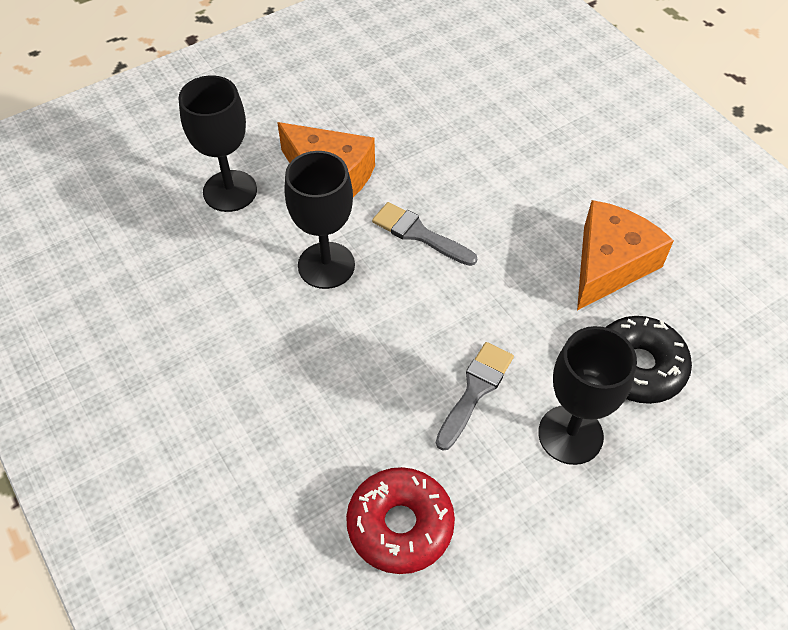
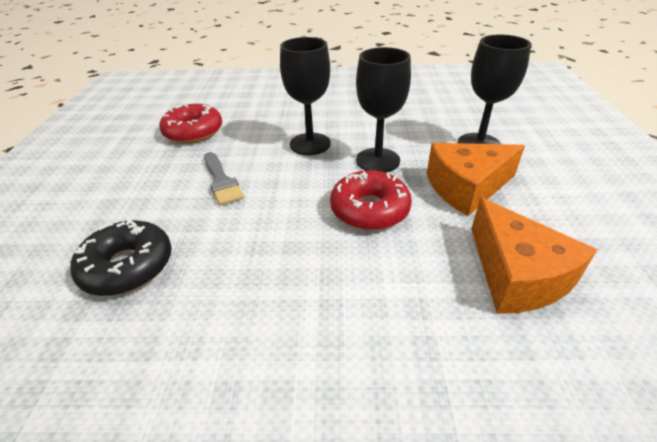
camera: 125 degrees right, 15 degrees down
grey brush [372,202,477,266] -> red donut [330,170,412,230]
black goblet [538,326,637,465] -> black goblet moved to [280,37,331,155]
orange cheese [577,200,674,310] -> orange cheese moved to [471,197,597,314]

